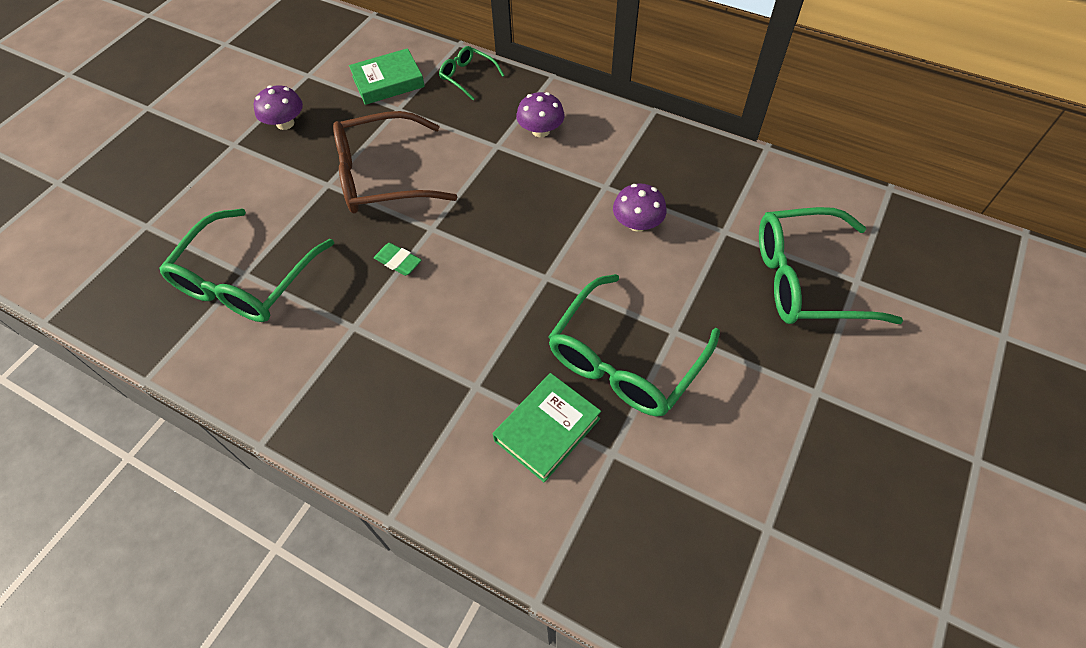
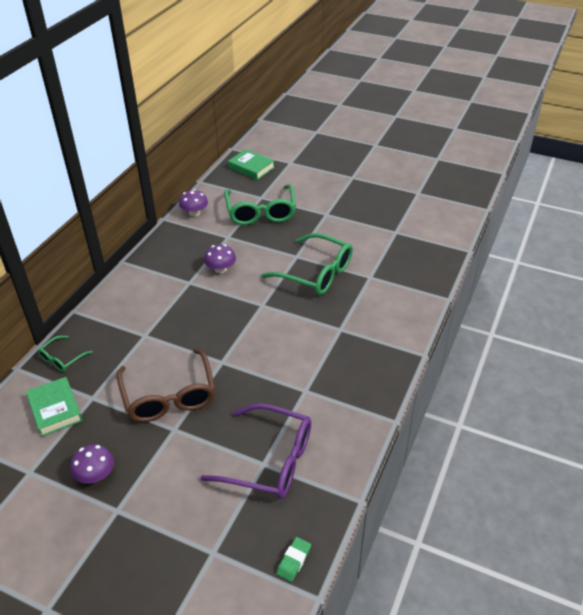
camera: 95 degrees left, 15 degrees down
green glasses [159,209,334,322] -> purple glasses [200,403,311,499]
green eraser [374,243,421,276] -> green eraser moved to [276,537,311,582]
green book [493,373,601,482] -> green book moved to [228,149,275,180]
purple mushroom [516,92,565,137] -> purple mushroom moved to [179,189,208,216]

